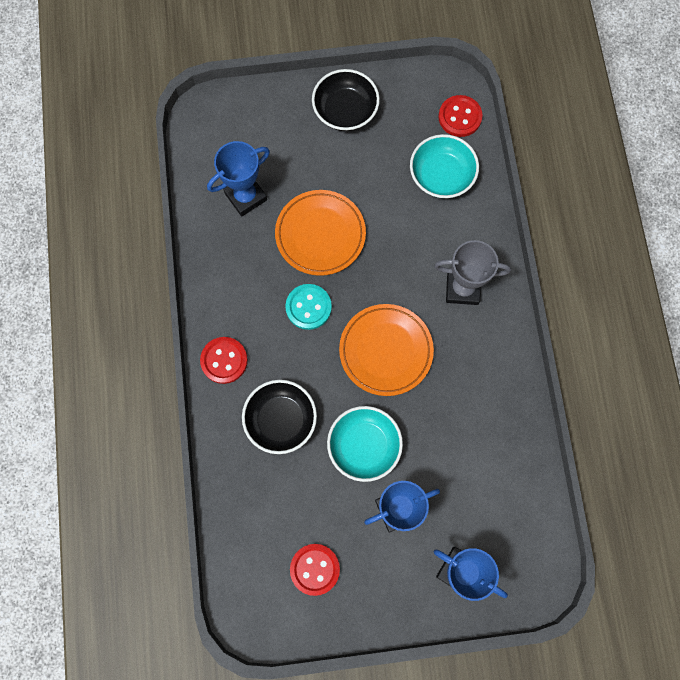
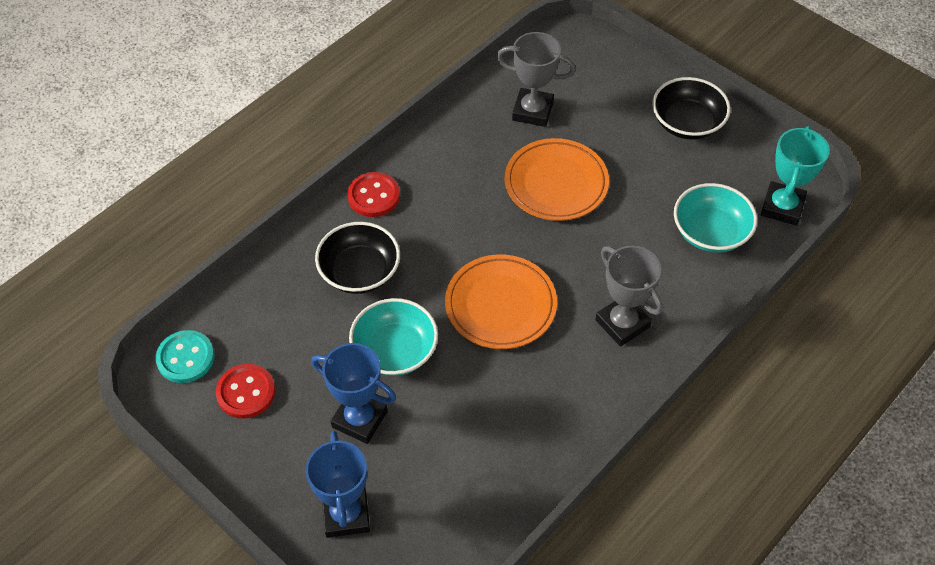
camera: 50 degrees right, 20 degrees down
blue trophy [207,141,270,217] -> grey trophy [497,32,576,127]
turquoise button [285,284,332,330] -> turquoise button moved to [156,330,214,383]
red button [438,95,483,137] -> turquoise trophy [761,126,830,226]

